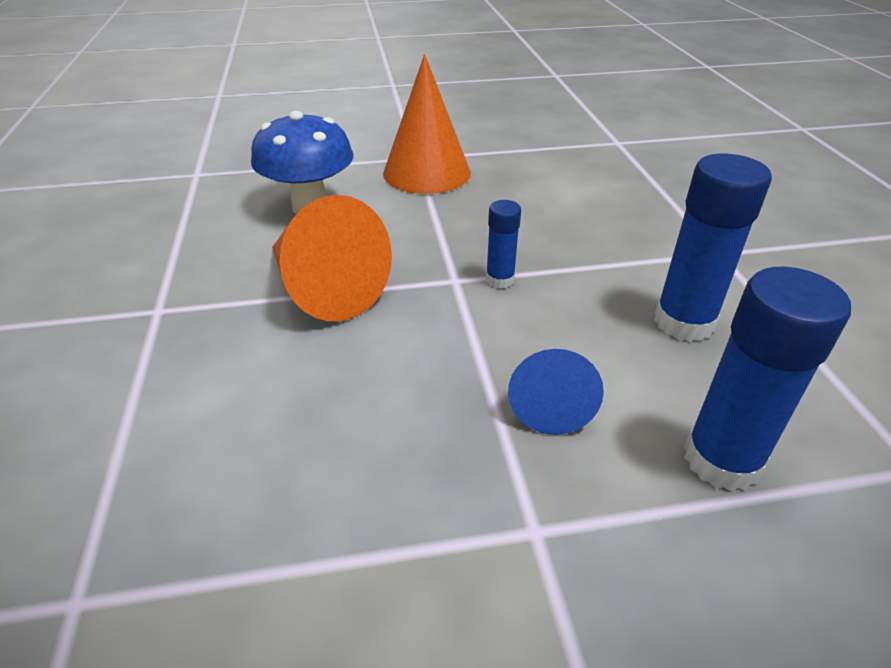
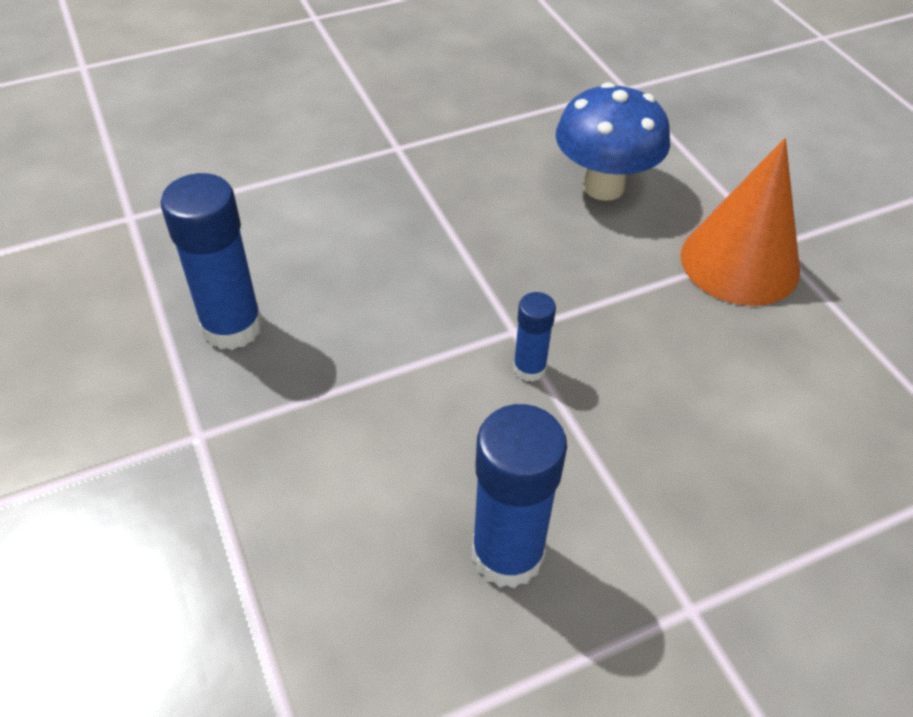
camera: 75 degrees right, 10 degrees up
orange cone [272,195,392,321] -> none
blue cone [508,349,604,435] -> none
blue glue stick [684,267,851,491] -> blue glue stick moved to [161,173,263,350]

